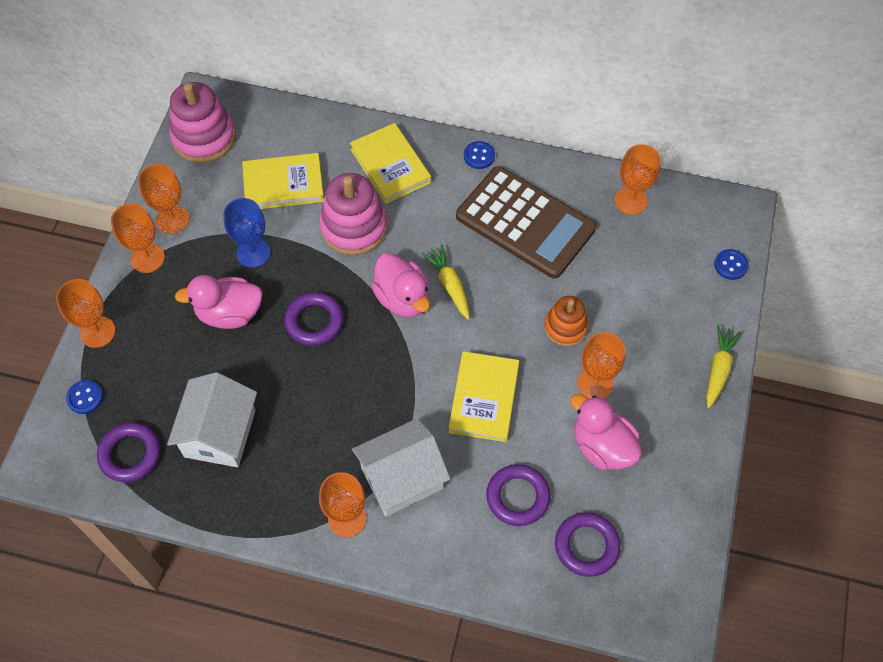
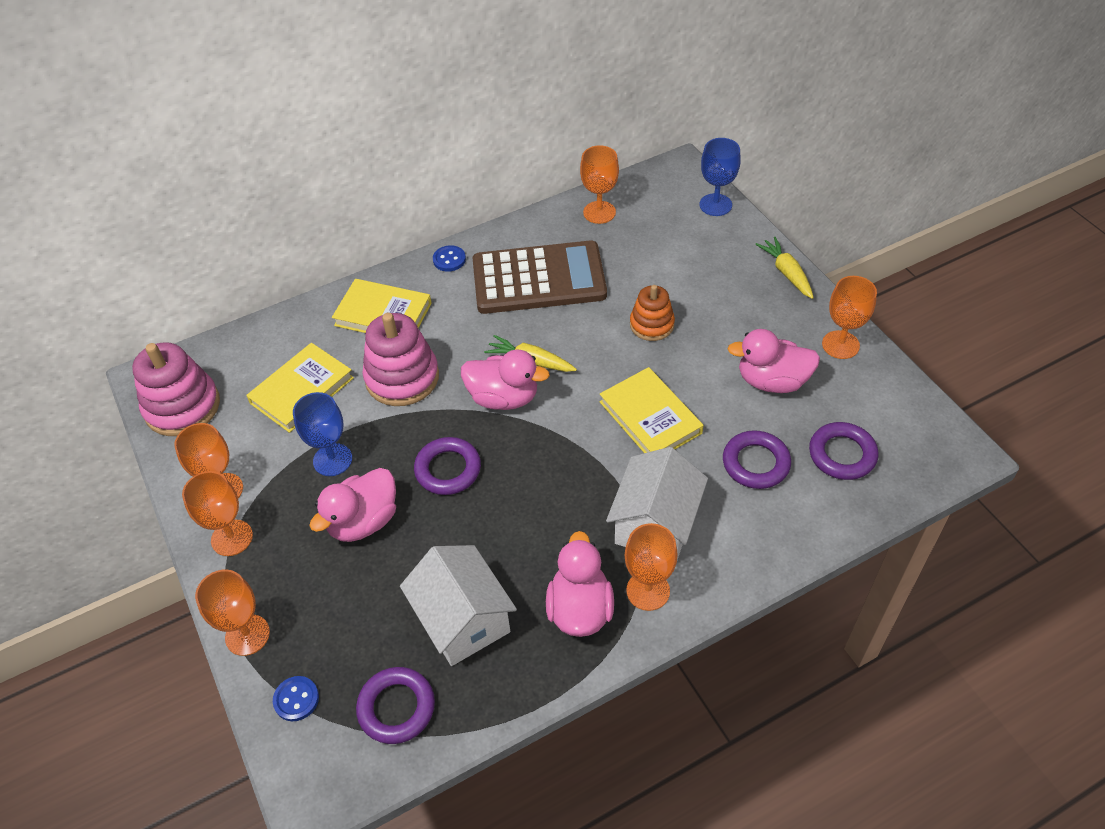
camera: 40 degrees left, 10 degrees down
orange goblet [577,332,625,399] -> orange goblet moved to [822,276,877,359]
blue button [714,249,749,280] -> blue goblet [699,138,741,216]
none -> pink duck [546,531,614,637]

